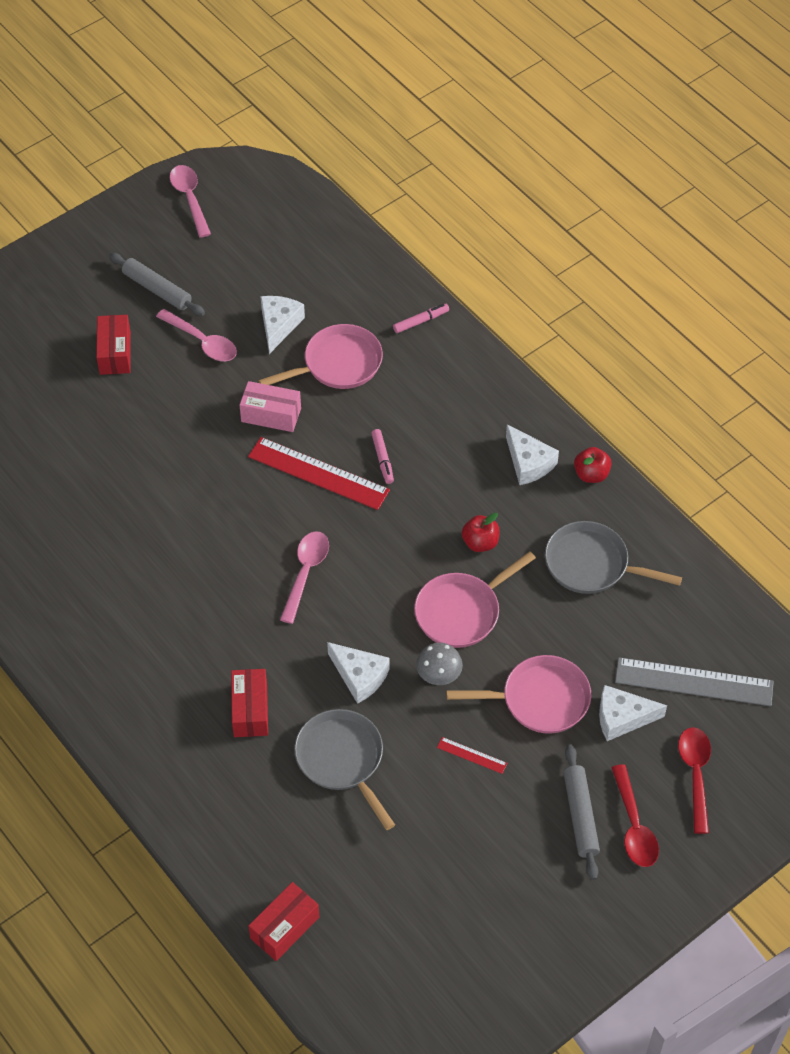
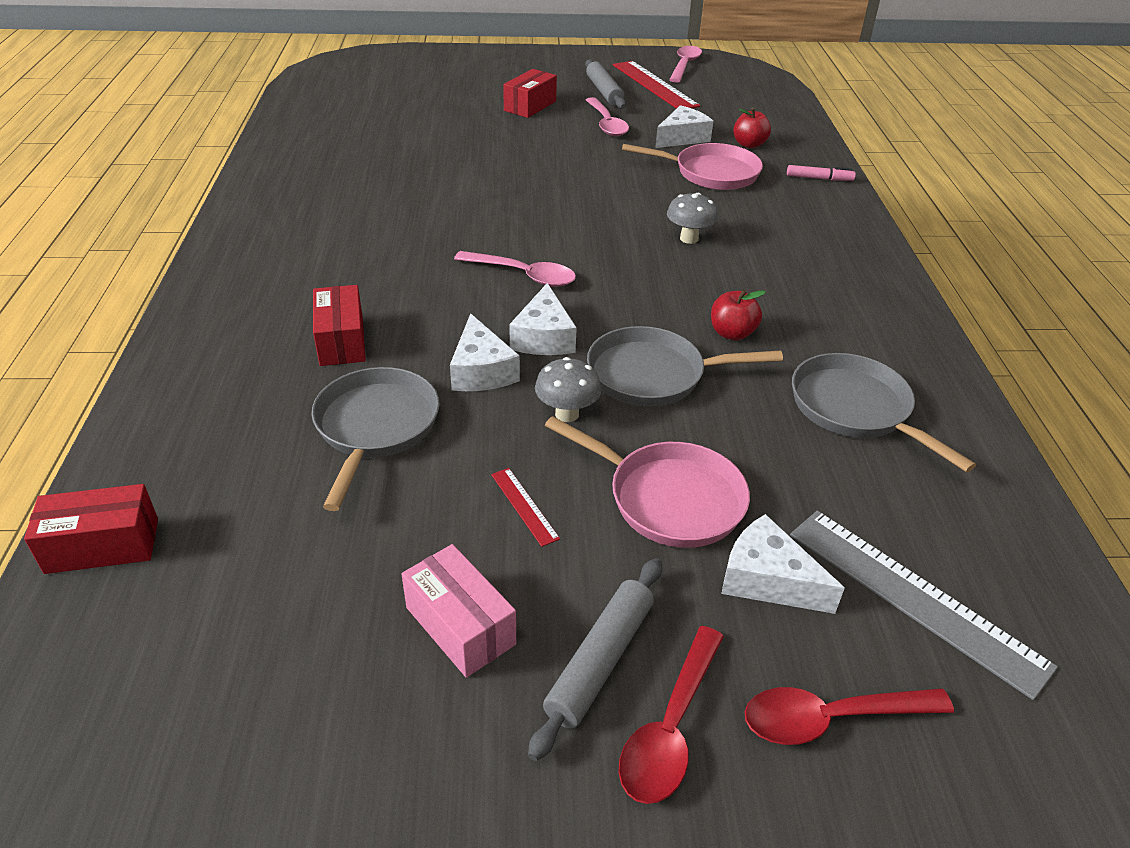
camera: 35 degrees right, 15 degrees down
red box [231,669,268,737] -> red box turned 45 degrees counterclockwise [313,285,366,366]
pink box [240,381,301,432] -> pink box moved to [402,544,516,678]
red ruler [248,437,390,510] -> red ruler moved to [613,61,700,109]
pink spoon [280,532,329,624] -> pink spoon turned 60 degrees clockwise [454,251,576,287]
pink marker [371,429,394,484] -> grey mushroom [667,193,718,244]
pink pan [414,551,536,648] -> grey pan [587,326,783,406]
white cheese [506,424,559,485] -> white cheese moved to [509,283,577,355]
red apple [574,447,612,483] -> red apple moved to [733,108,771,148]
red spoon [678,727,711,834] -> red spoon turned 135 degrees counterclockwise [745,687,954,745]

